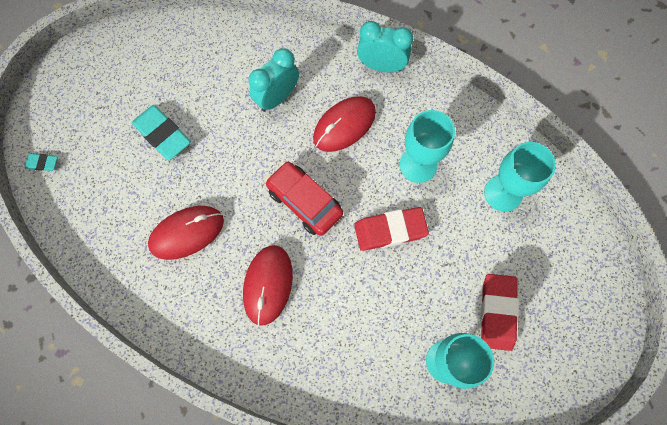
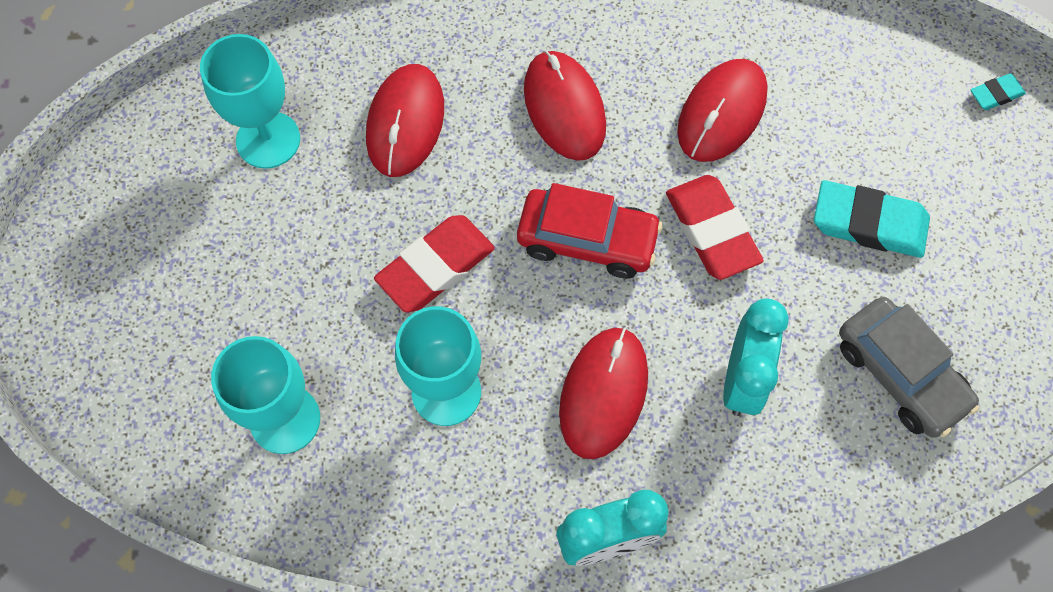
camera: 150 degrees right, 5 degrees down
red eraser [480,274,519,351] -> red eraser moved to [666,175,764,280]
none -> red mouse [366,64,444,177]
none -> grey car [839,297,980,438]

